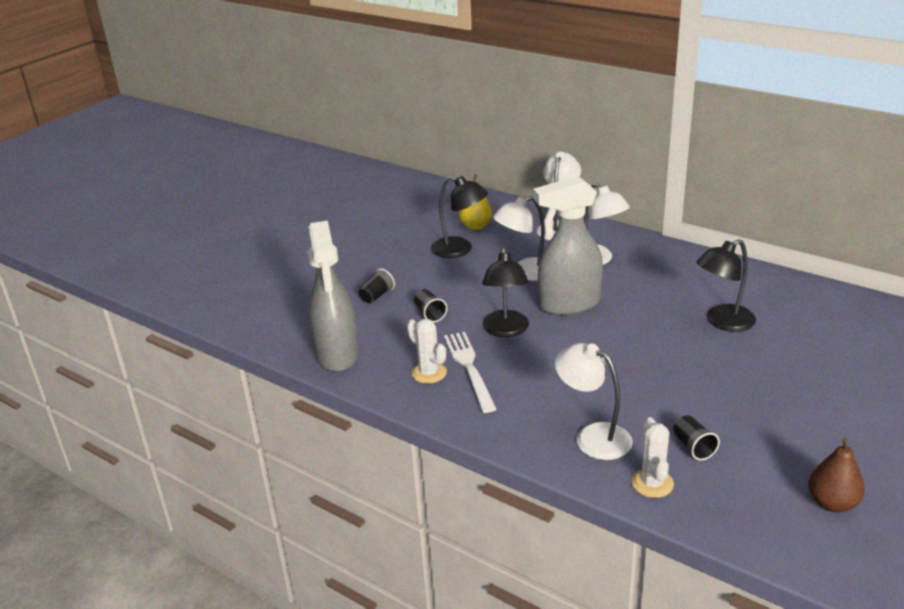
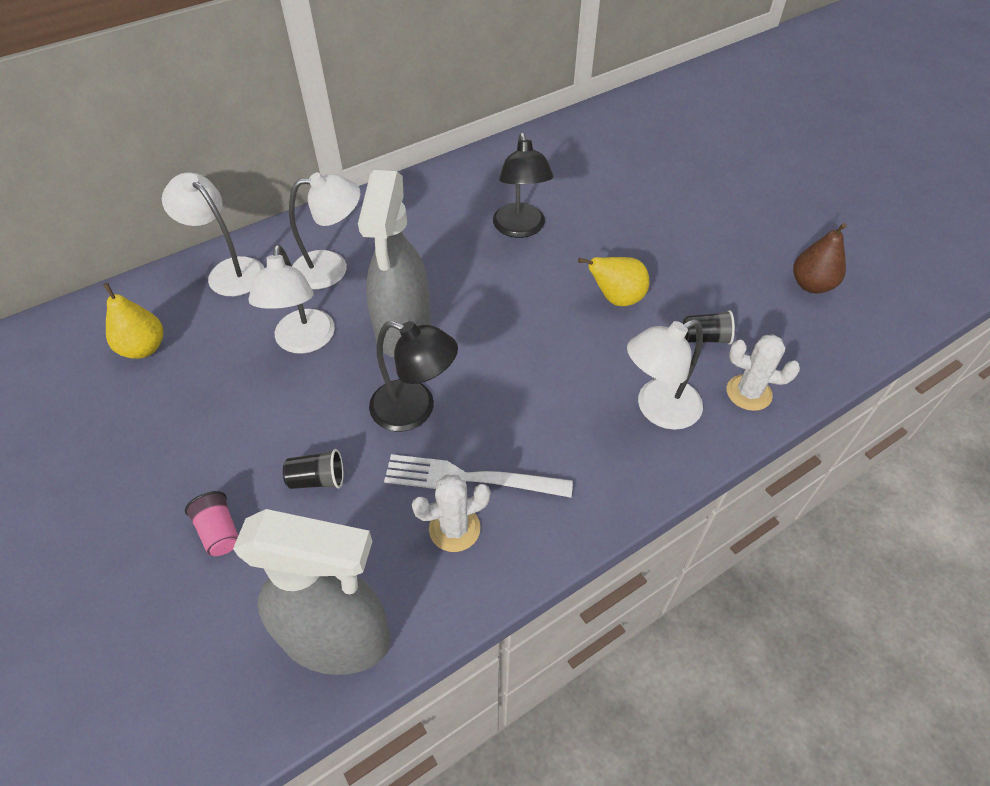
camera: 70 degrees left, 20 degrees up
black cup [358,269,395,303] -> pink cup [185,491,238,556]
black lamp [431,176,488,258] -> none
none -> yellow pear [578,257,649,306]

